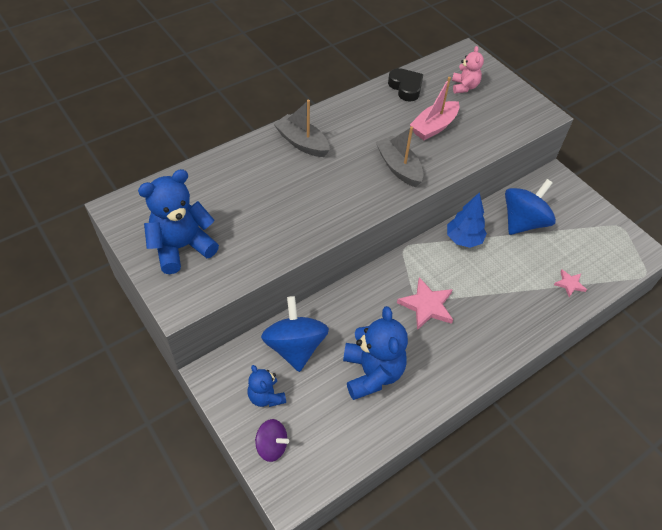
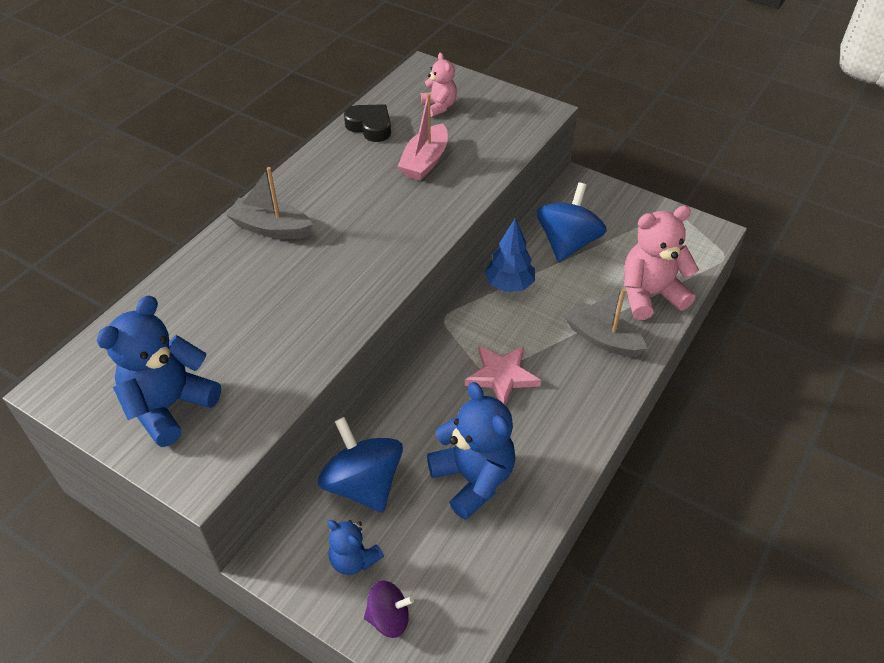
camera: 20 degrees left, 5 degrees down
grey boat [376,126,423,187] -> grey boat moved to [564,288,647,357]
pink star [554,270,587,297] -> pink teddy bear [624,206,699,320]

